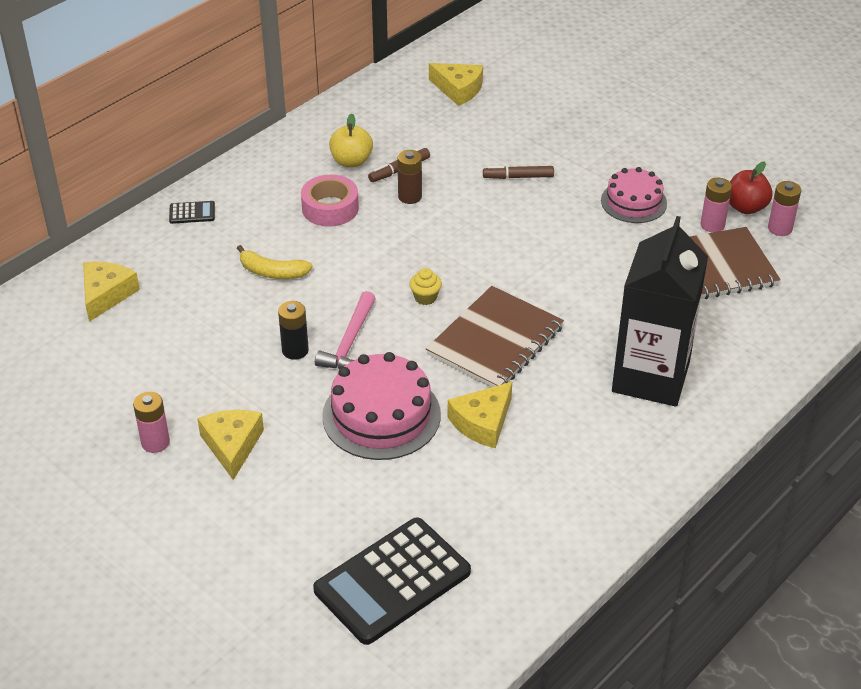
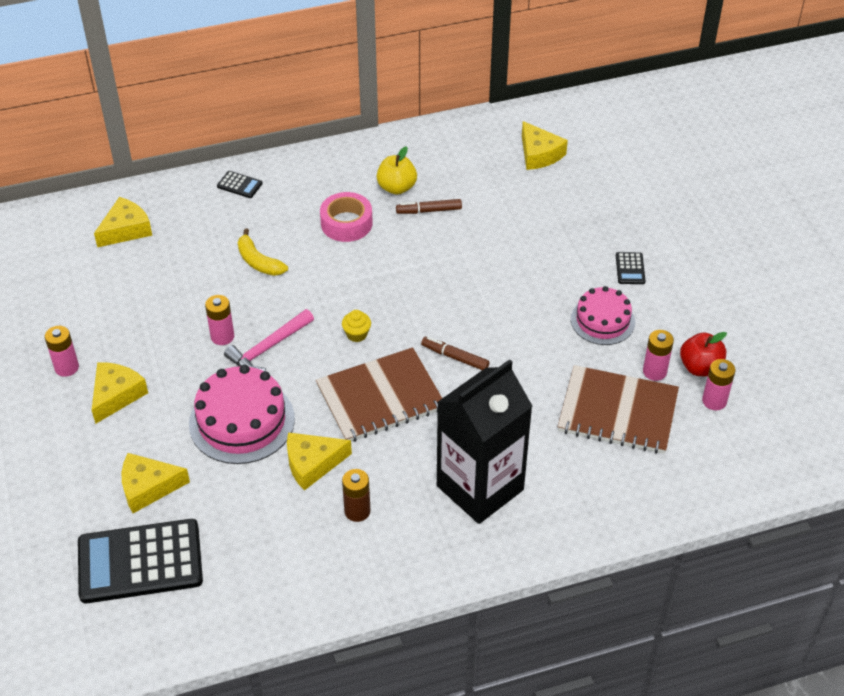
camera: 30 degrees right, 5 degrees up
black battery [278,301,309,360] -> pink battery [205,295,234,345]
brown battery [397,150,422,204] -> brown battery moved to [342,469,371,522]
brown marker [483,166,554,179] -> brown marker moved to [421,337,490,370]
none -> yellow cheese [122,453,190,513]
none -> black calculator [616,252,646,284]

